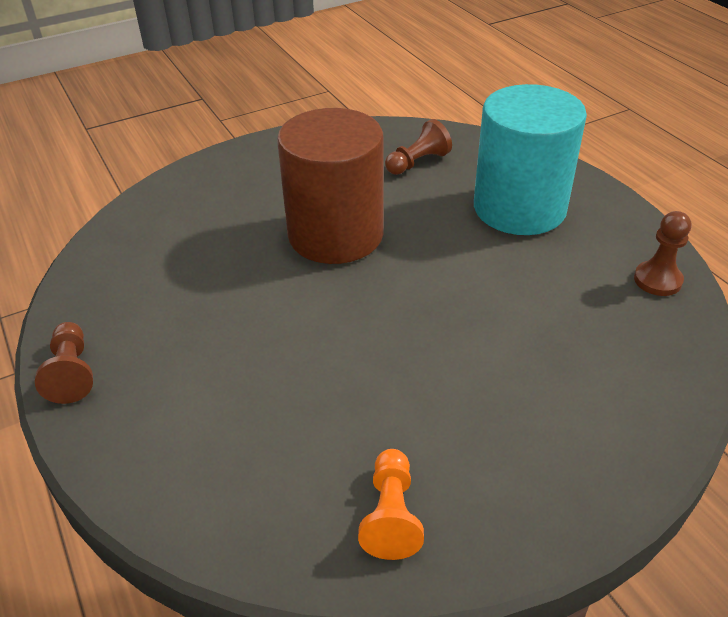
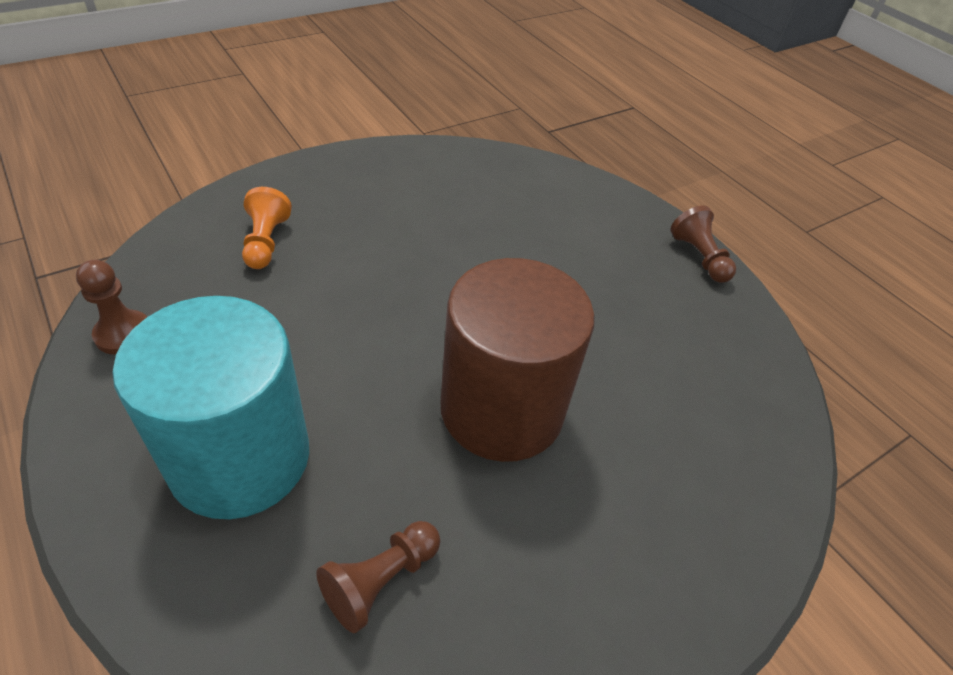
camera: 170 degrees right, 5 degrees up
orange pawn [358,449,424,560] -> orange pawn moved to [242,187,292,269]

